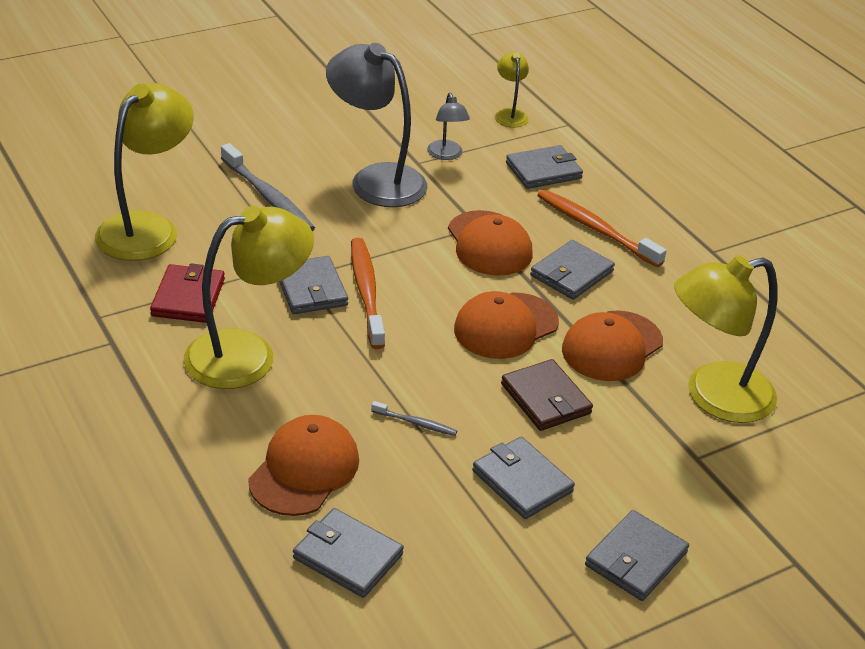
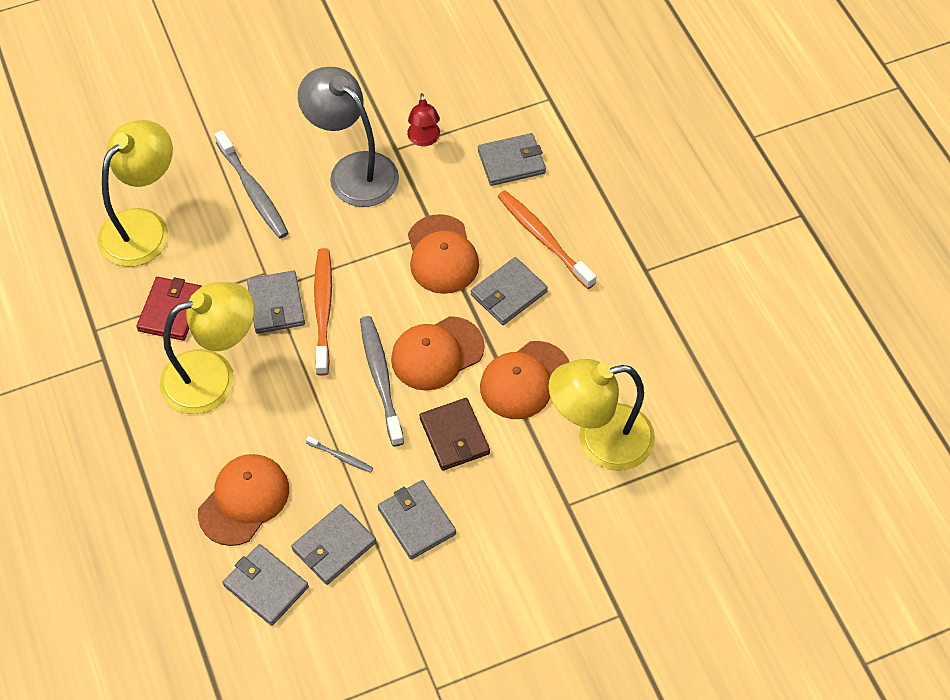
camera: 10 degrees right, 20 degrees up
grey lamp [427,93,470,160] -> red lamp [407,93,440,146]
yellow lamp [495,52,529,128] -> none
grey wallet [585,510,689,601] -> grey wallet moved to [291,504,376,585]
none -> grey toothbrush [360,316,404,447]

